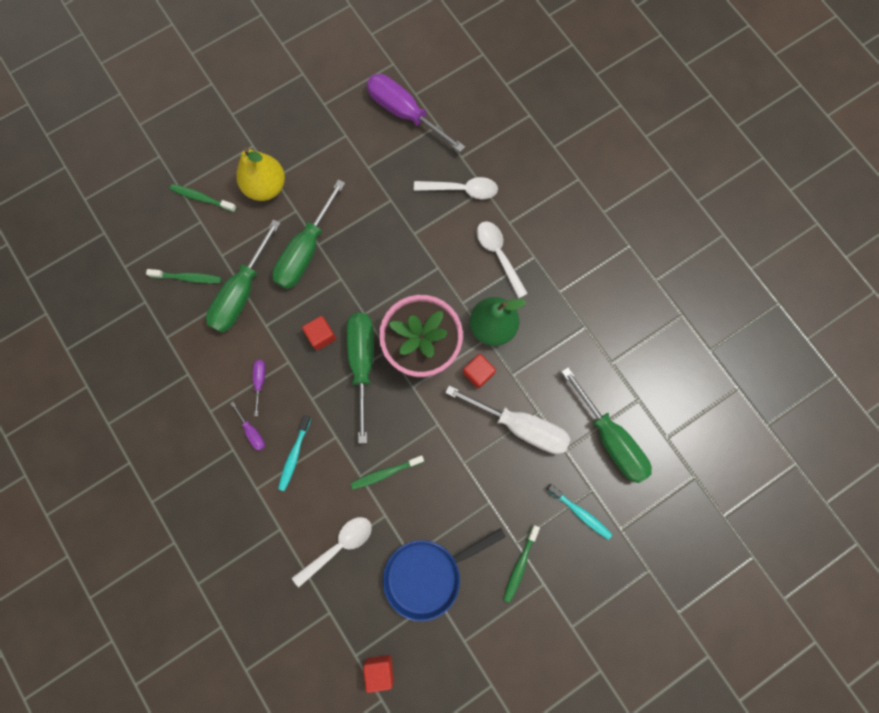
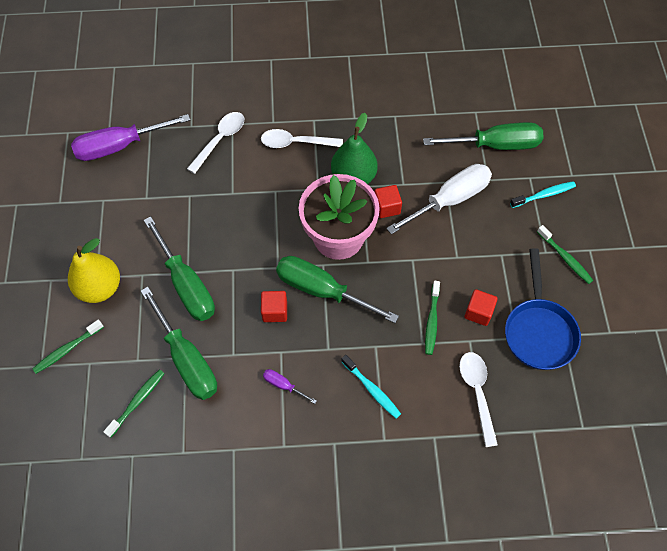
camera: 60 degrees left, 15 degrees down
purple screwdriver [230,402,265,451] -> none
red cube [363,655,394,693] -> red cube moved to [464,289,498,326]

